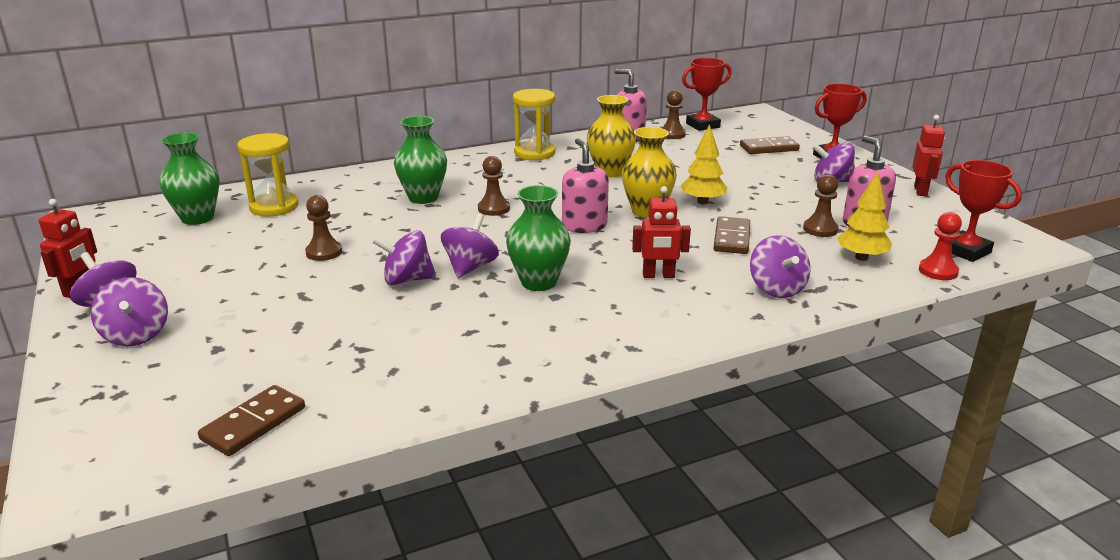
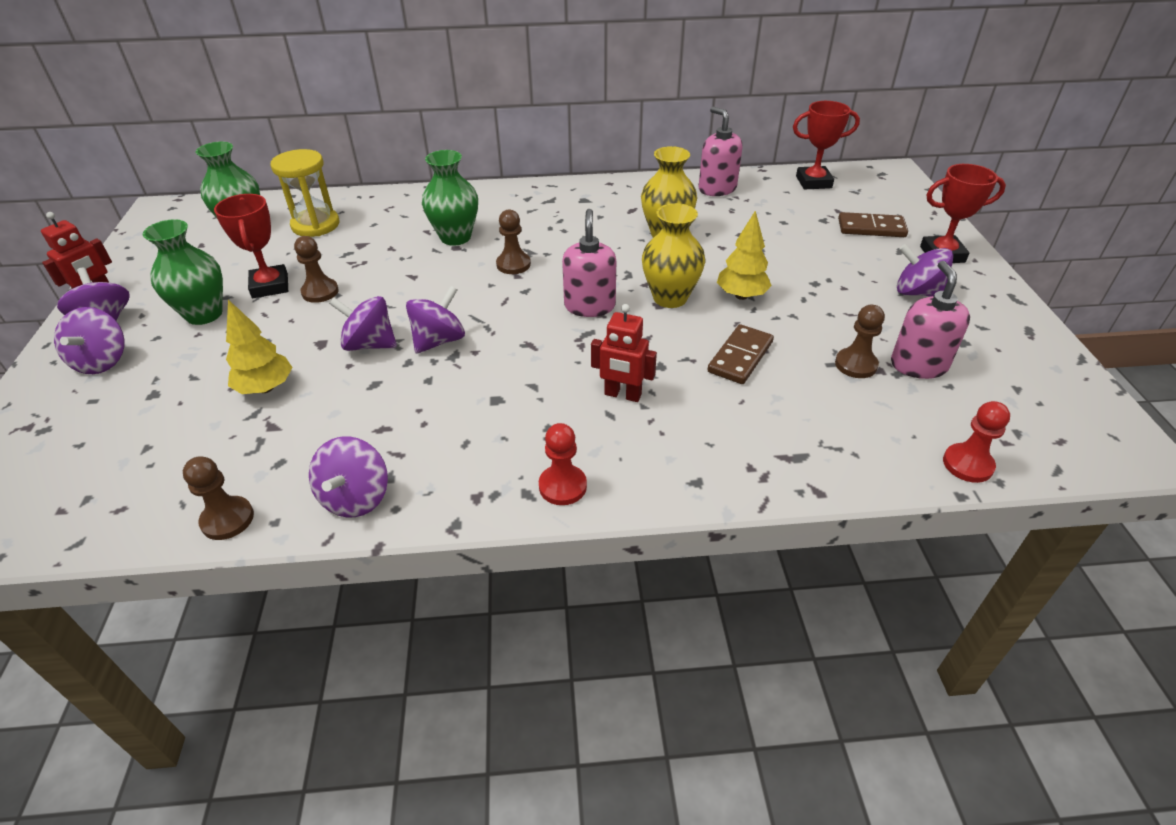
camera: 20 degrees right, 15 degrees up
brown domino [198,385,305,456] -> none
green vase [506,185,571,291] -> green vase moved to [143,219,223,325]
yellow hourglass [513,89,555,160] -> none
brown pawn [662,90,686,139] -> brown pawn moved to [183,456,254,540]
purple spinning top [750,235,811,298] -> purple spinning top moved to [309,436,388,517]
yellow tree [837,172,892,261] -> yellow tree moved to [226,300,293,394]
red robot [913,115,945,196] -> none
red trophy [945,160,1022,262] -> red trophy moved to [214,194,288,298]
none -> red pawn [539,423,587,505]

